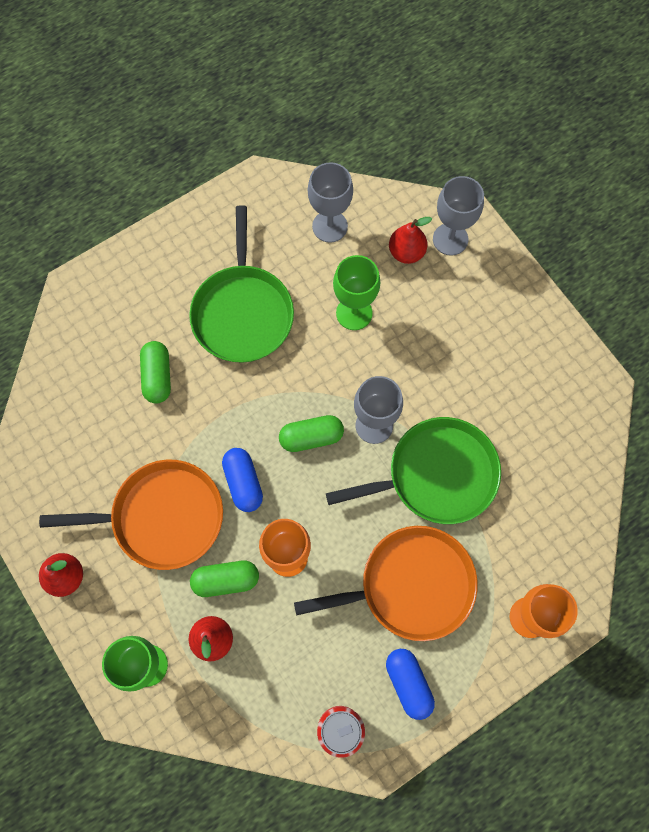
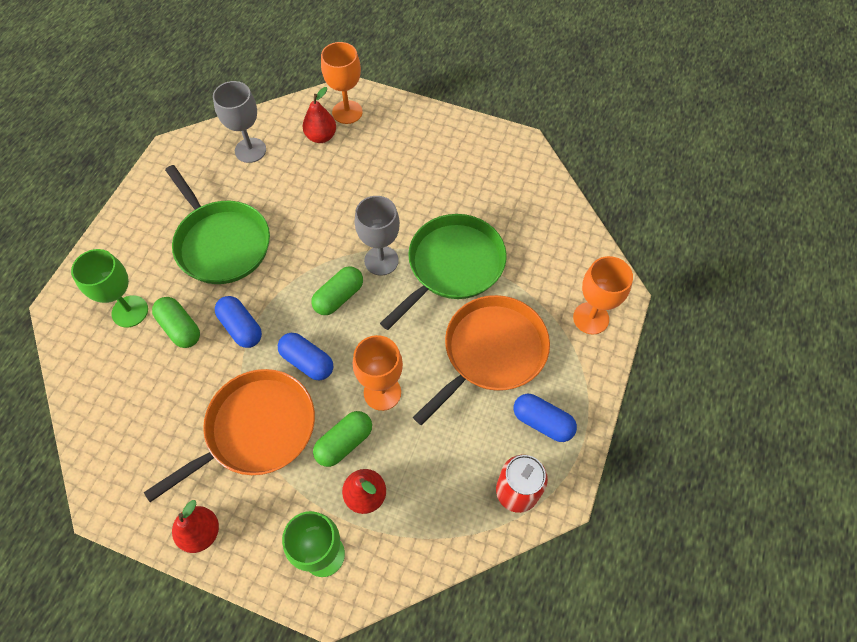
camera: 35 degrees left, 10 degrees down
green goblet [333,255,380,330] -> green goblet moved to [71,249,148,327]
grey goblet [433,176,484,256] -> orange goblet [321,42,363,124]
none -> blue capsule [215,296,262,348]

